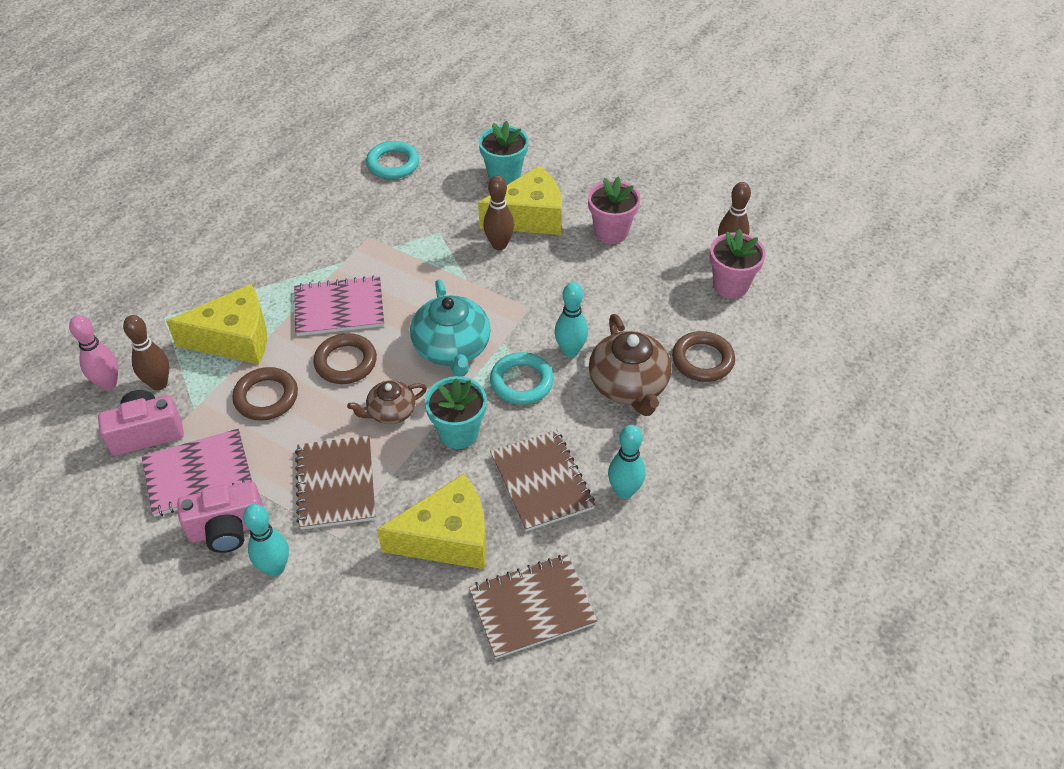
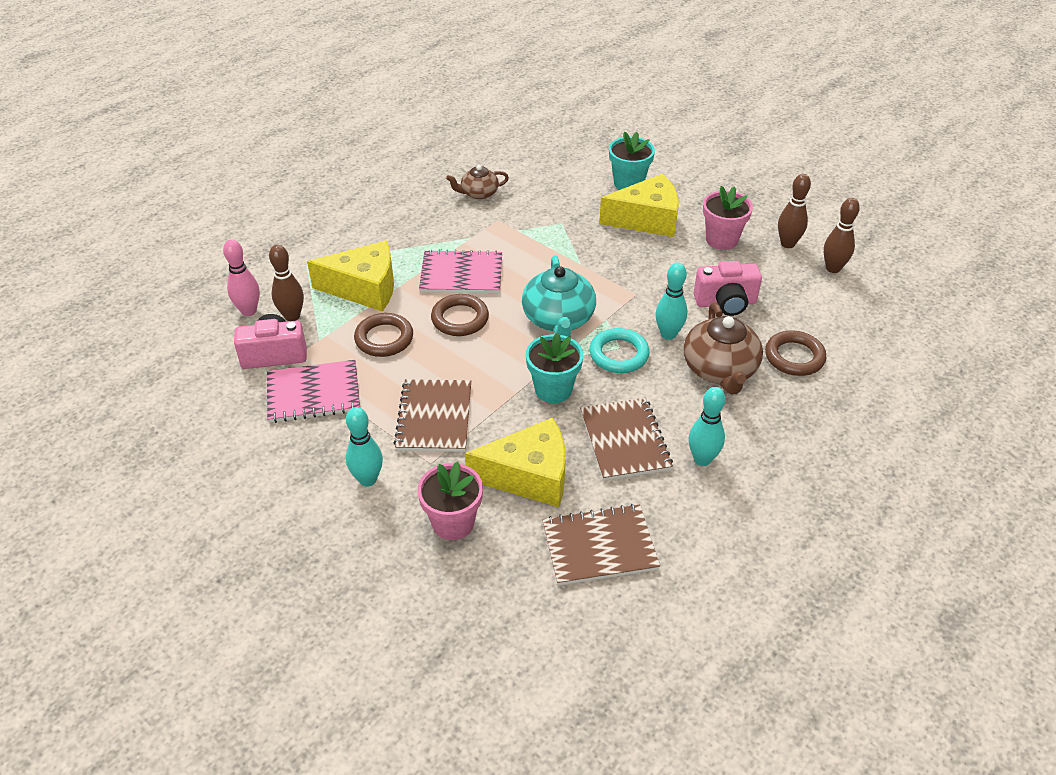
camera: 10 degrees right, 5 degrees down
pink camera [177,482,263,553] -> pink camera moved to [694,261,762,316]
brown teapot [347,380,427,424] -> brown teapot moved to [446,165,509,200]
turquoise ring [366,141,419,179] -> none
brown bowling pin [483,175,514,250] -> brown bowling pin moved to [778,174,811,248]
pink flower pot [710,229,766,298] -> pink flower pot moved to [417,461,483,540]

